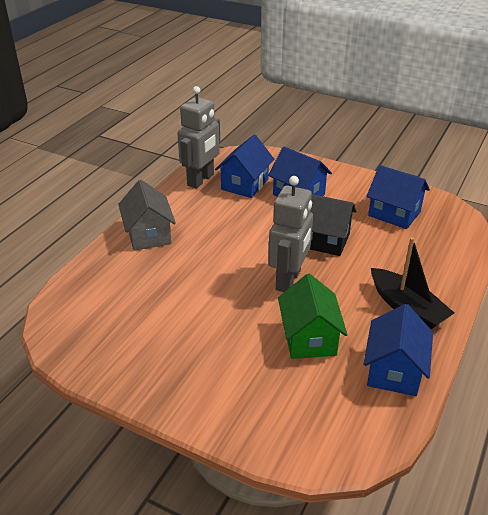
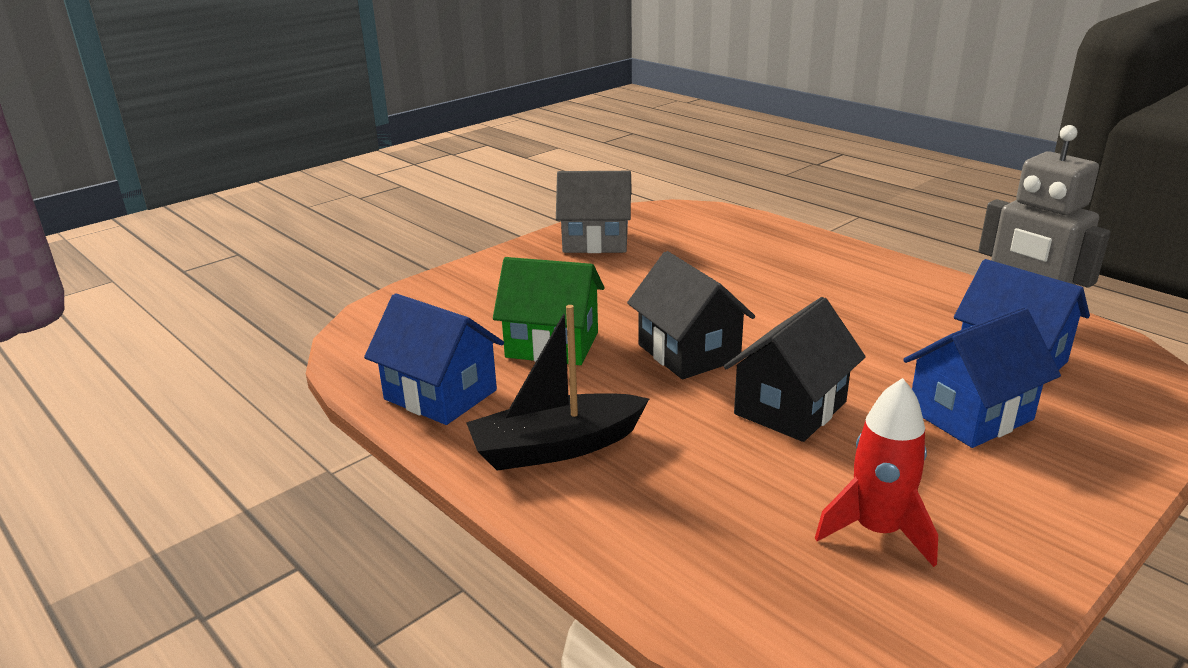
camera: 110 degrees right, 10 degrees down
grey house [118,180,176,251] -> grey house moved to [556,171,632,253]
grey robot [268,176,313,292] -> black house [627,251,755,379]
blue house [366,165,430,229] -> red rocket [815,378,938,567]

